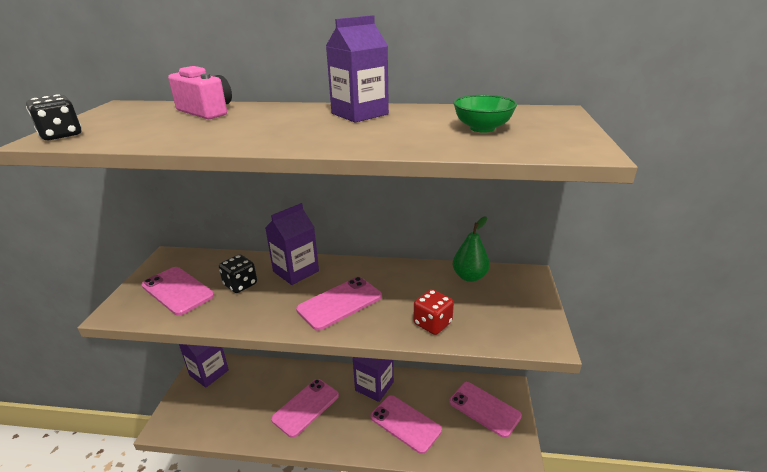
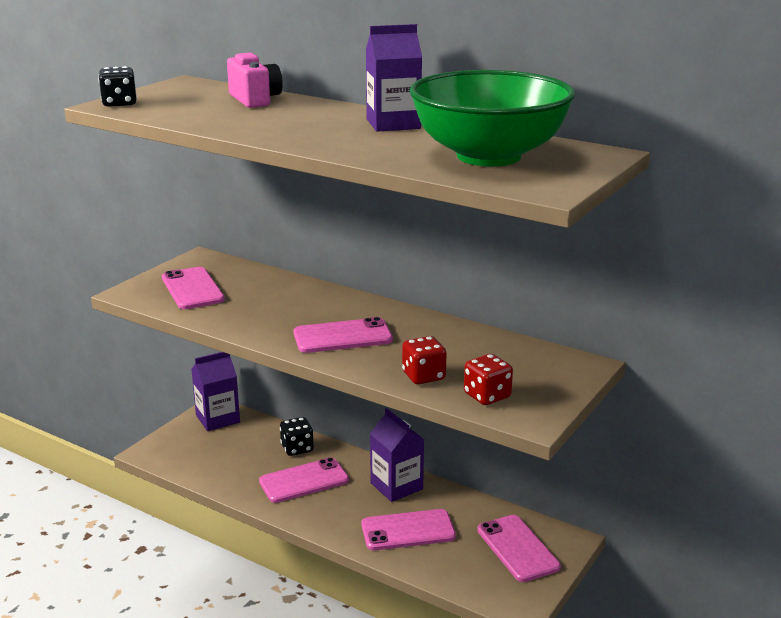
camera: 25 degrees right, 5 degrees down
black dice [219,254,257,293] -> black dice moved to [280,417,314,456]
purple carton [265,203,319,285] -> none
pink phone [370,395,442,454] -> pink phone turned 75 degrees counterclockwise [361,509,456,550]
green bowl [453,95,517,133] -> green bowl [409,70,575,167], size x2.41
green pear [453,216,490,282] -> none
none -> red dice [464,354,513,405]

